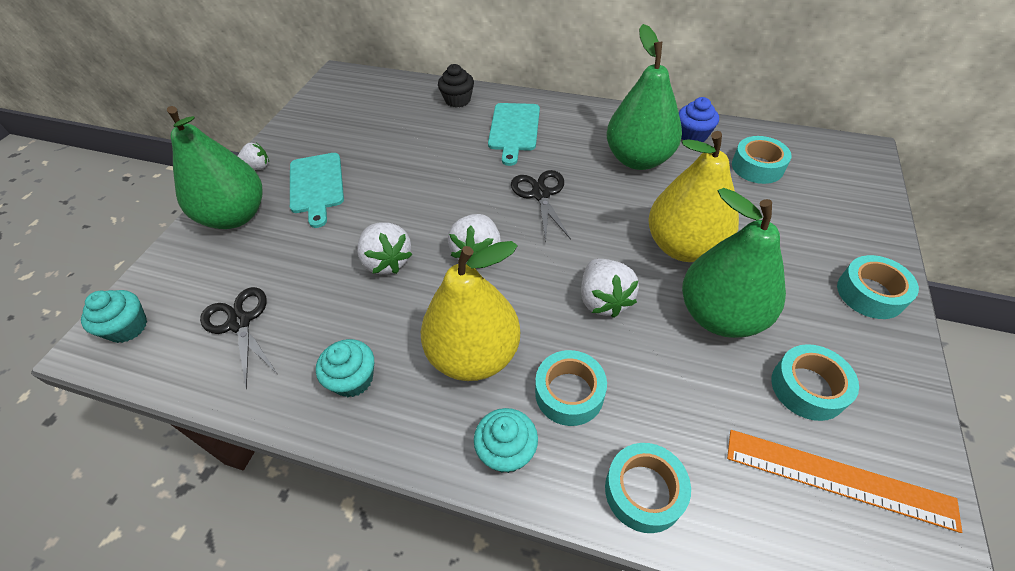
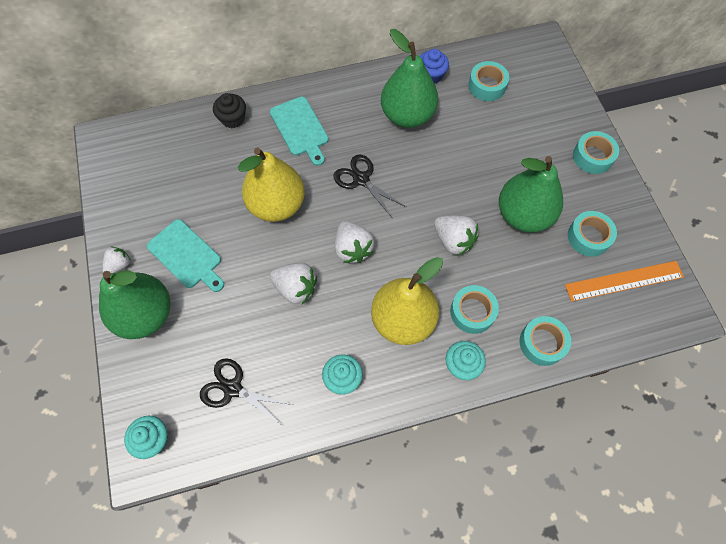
camera: 35 degrees left, 15 degrees up
yellow pear [648,131,739,262] -> yellow pear moved to [238,148,305,222]

